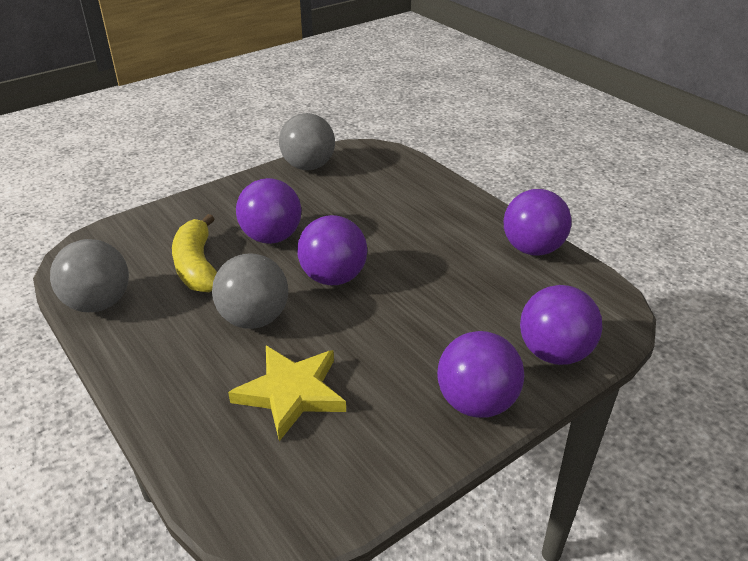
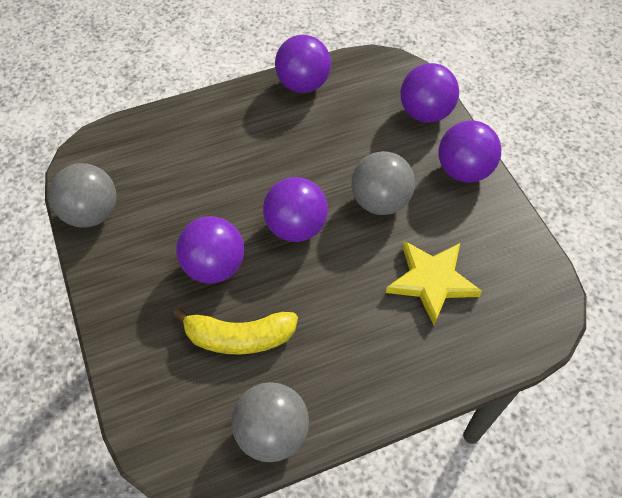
camera: 75 degrees left, 20 degrees up
grey ball [212,253,288,329] -> grey ball moved to [351,151,415,215]

